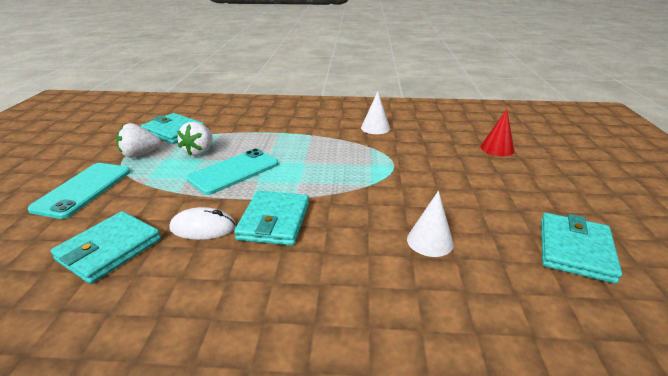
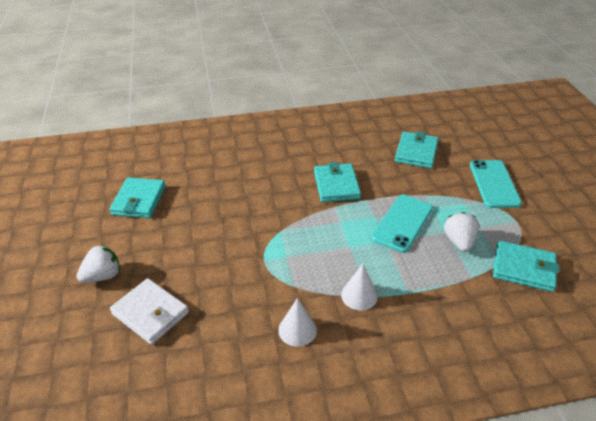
camera: 165 degrees right, 10 degrees up
white strawberry [116,123,161,158] -> white strawberry moved to [77,245,120,283]
white mouse [170,207,236,240] -> none
white cone [407,191,454,257] -> white cone moved to [341,264,378,310]
red cone [481,109,514,156] -> white wallet [110,278,189,345]

